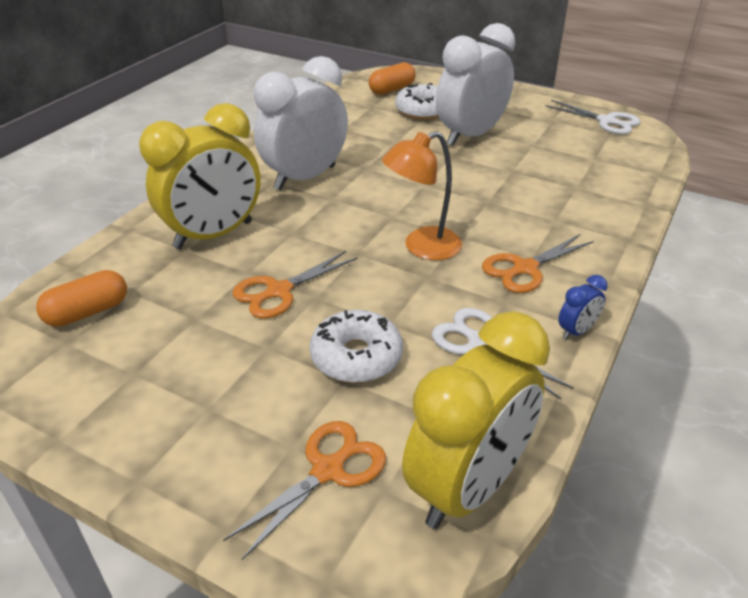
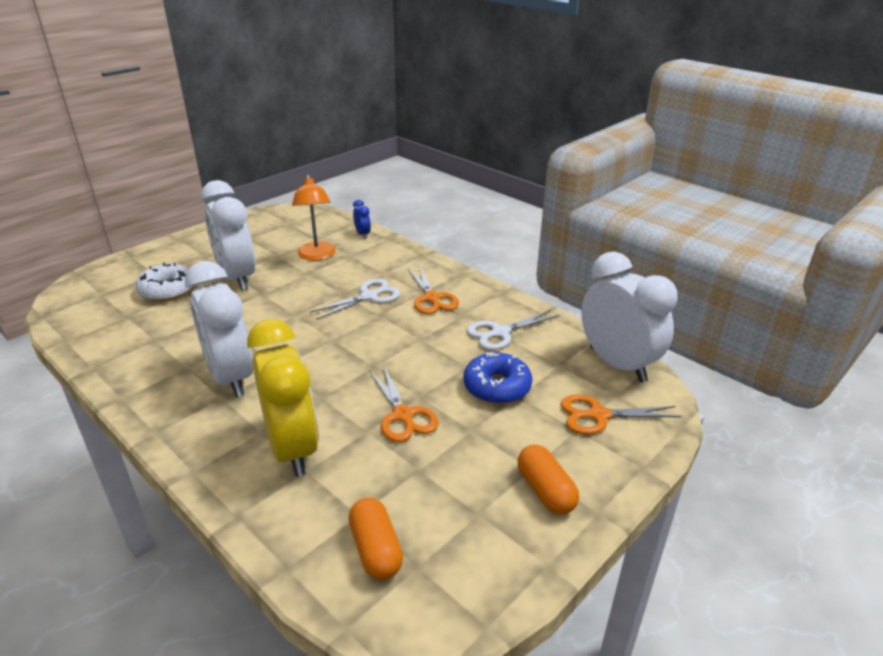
camera: 75 degrees left, 5 degrees down
orange scissors [223,421,386,560] -> orange scissors turned 60 degrees counterclockwise [561,395,681,435]
white donut [310,310,403,383] -> blue donut [464,352,532,404]
orange capsule [369,62,416,95] -> orange capsule moved to [518,445,579,514]
orange lamp [382,131,462,260] -> orange lamp moved to [292,175,336,261]
yellow clock [402,311,550,529] -> white clock [581,252,678,383]
white scissors [545,100,640,134] -> white scissors moved to [310,279,400,320]
blue clock [558,275,608,340] -> blue clock moved to [353,200,371,239]

